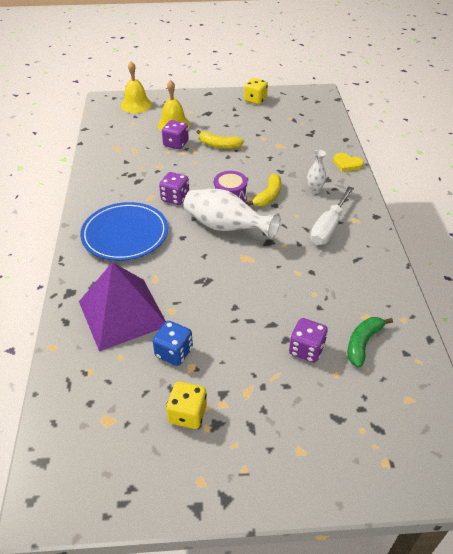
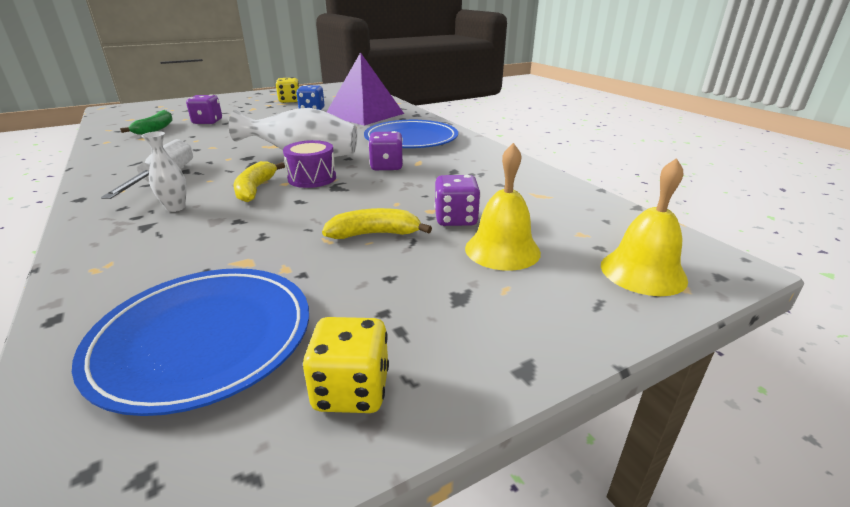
camera: 155 degrees right, 15 degrees down
yellow heart [333,153,364,172] -> none
none -> blue plate [72,268,309,416]

